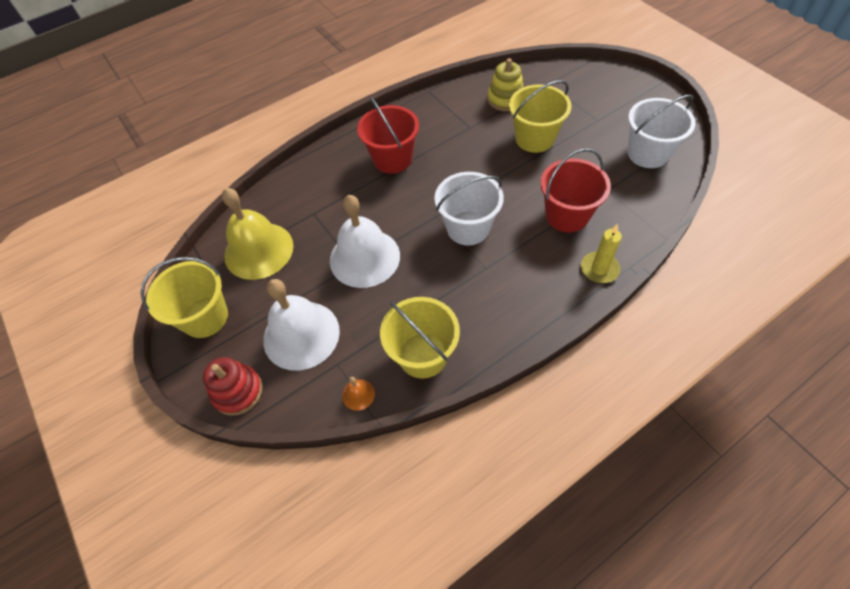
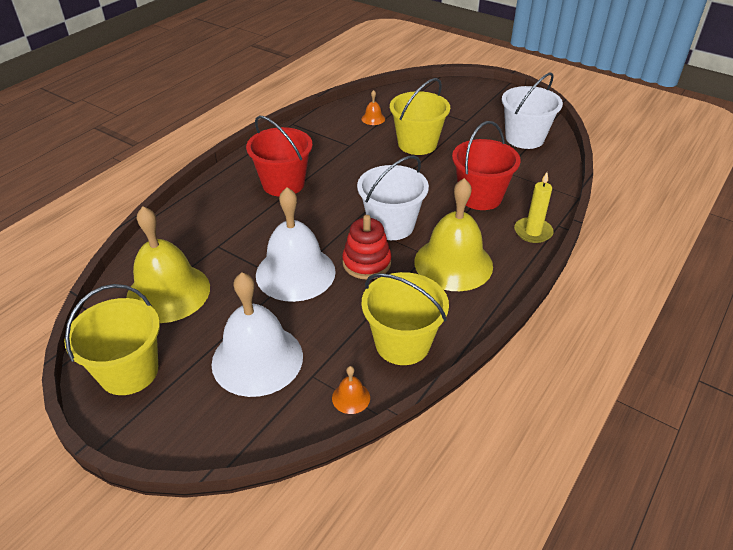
camera: 25 degrees left, 15 degrees down
red stacking toy [203,357,263,416] -> red stacking toy moved to [342,215,392,279]
yellow stacking toy [487,58,524,111] -> orange bell [362,90,385,125]
none -> yellow bell [414,178,493,291]

